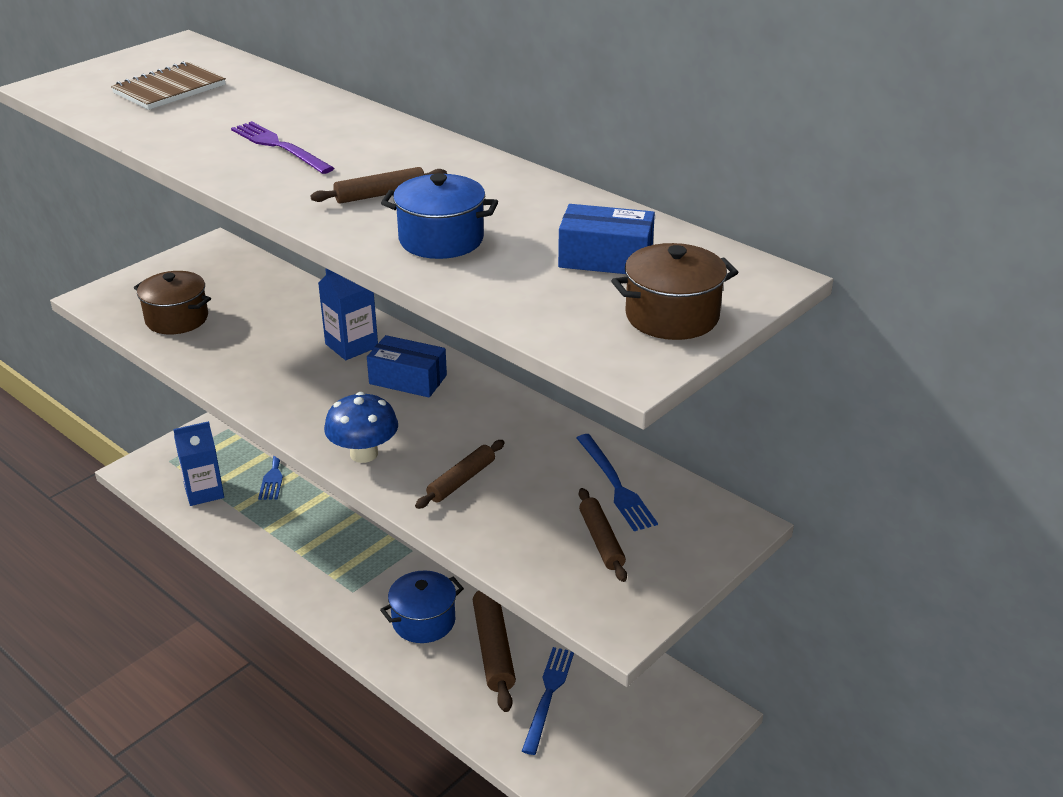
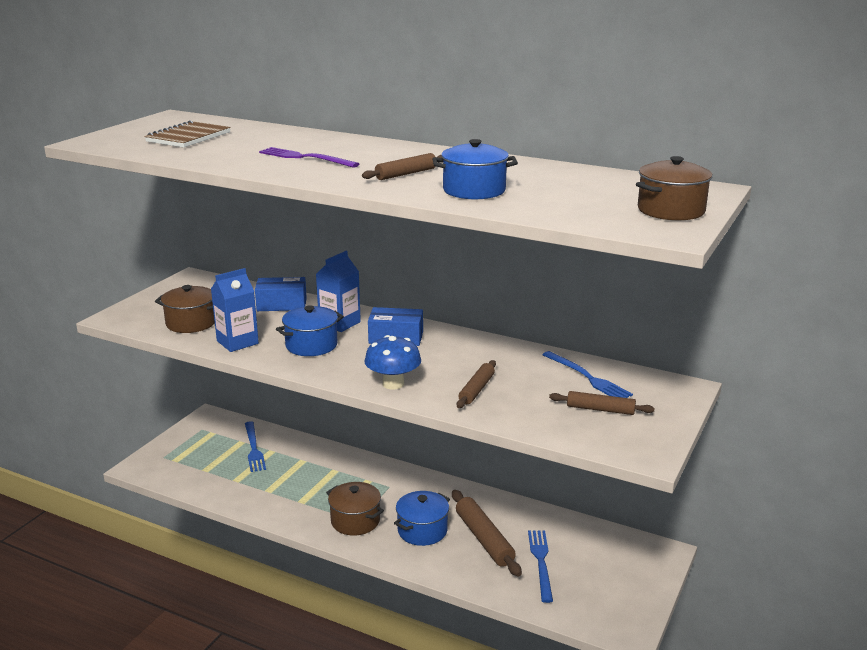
camera: 15 degrees left, 10 degrees down
blue carton [173,421,224,506] -> blue carton moved to [211,268,259,352]
blue box [558,204,655,274] -> blue box moved to [255,277,307,311]
brown rolling pin [579,488,627,582] -> brown rolling pin turned 45 degrees counterclockwise [549,391,654,415]
none -> blue pot [276,305,344,356]
none -> brown pot [326,482,384,535]

